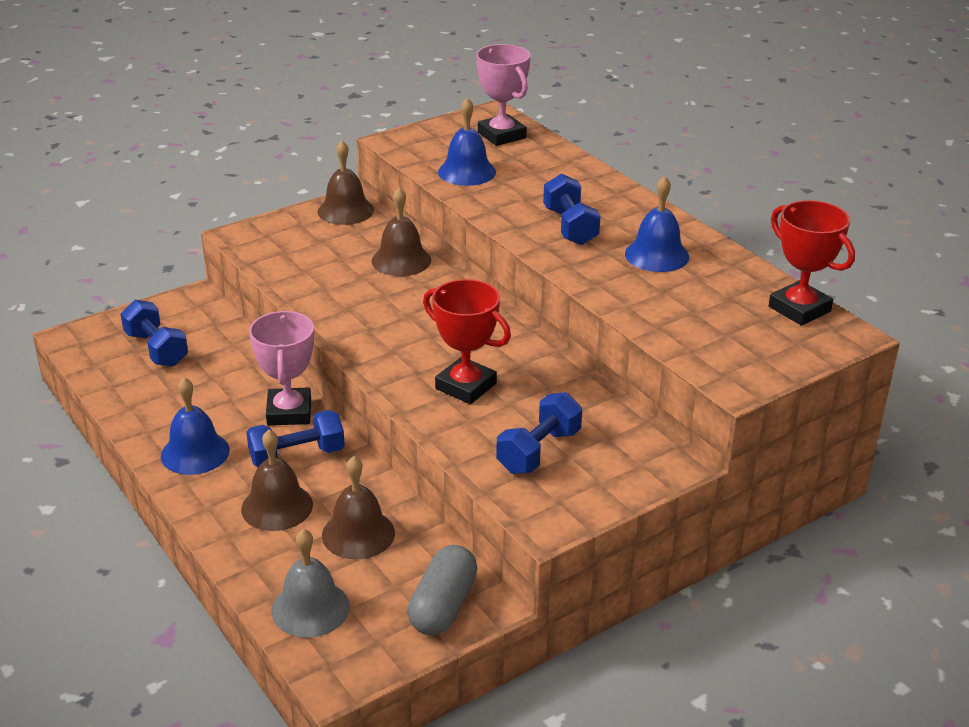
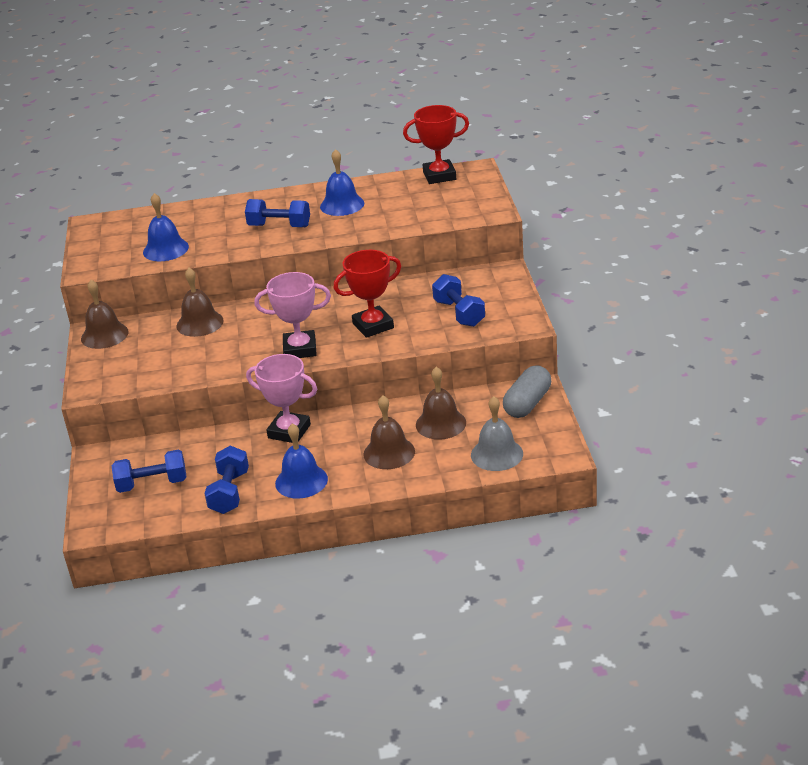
camera: 60 degrees left, 0 degrees up
blue dumbbell [246,410,345,467] -> blue dumbbell moved to [204,446,249,514]
grey capsule [407,545,477,635] -> grey capsule turned 75 degrees clockwise [503,365,551,418]
pink trophy [476,44,531,146] -> pink trophy moved to [254,272,331,358]

